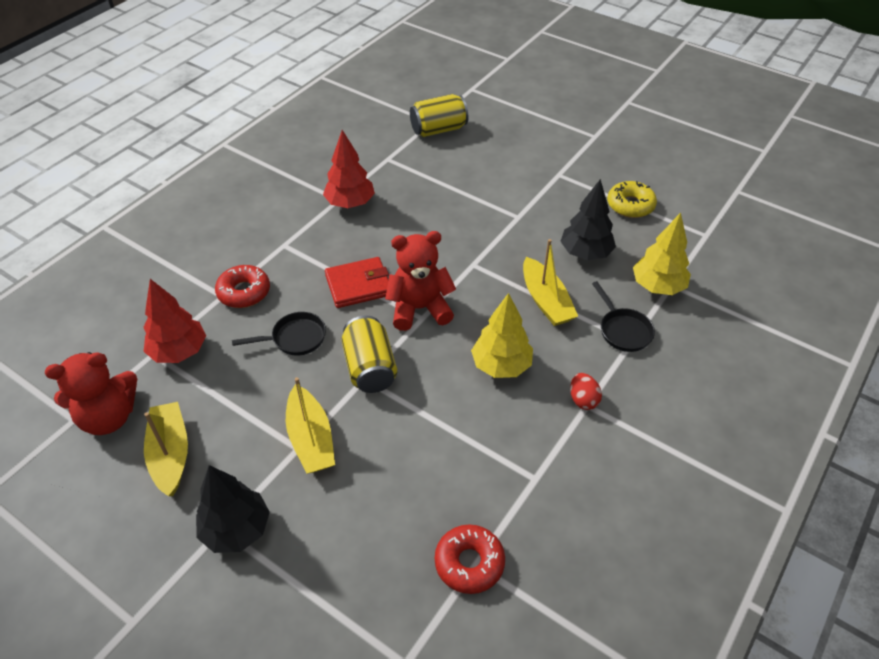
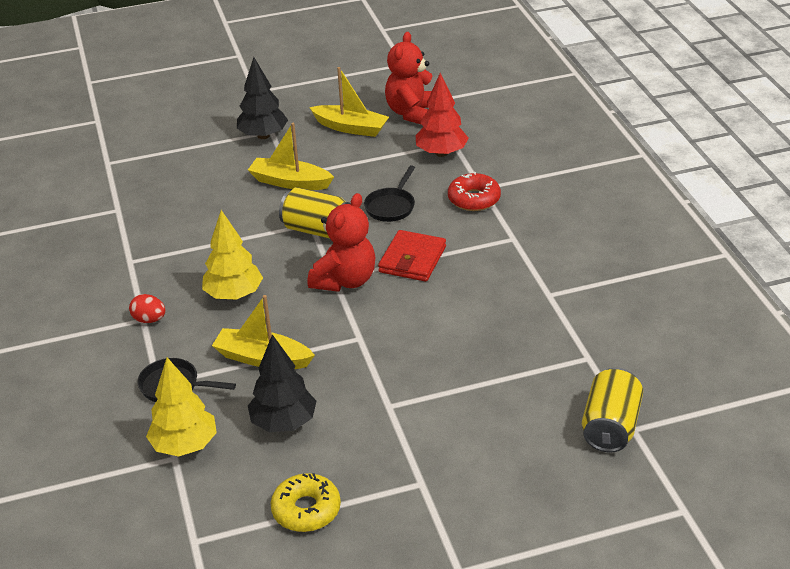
camera: 130 degrees right, 10 degrees down
red tree [323,130,375,208] -> none
red donut [435,524,505,594] -> none

